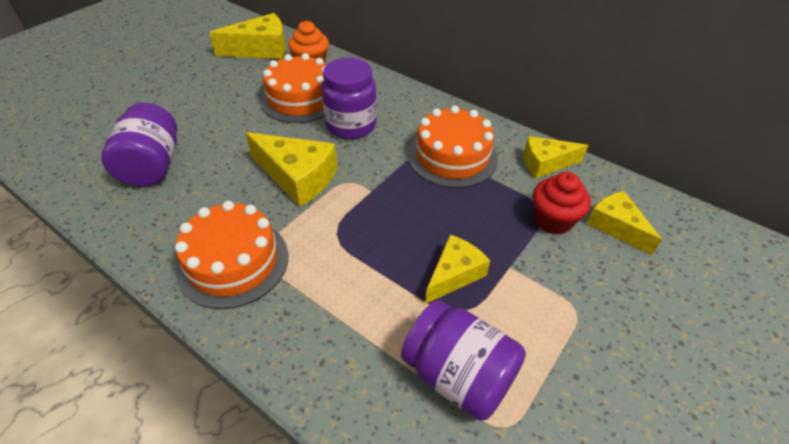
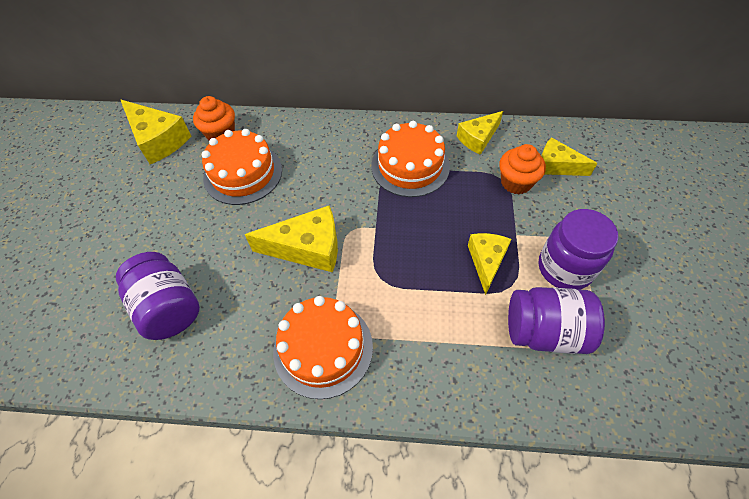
camera: 30 degrees left, 10 degrees up
yellow cheese [209,13,286,59] -> yellow cheese turned 90 degrees clockwise [121,100,191,164]
purple jar [321,58,377,139] -> purple jar moved to [539,209,618,290]
red cupcake [533,172,591,235] -> orange cupcake [499,144,546,194]

